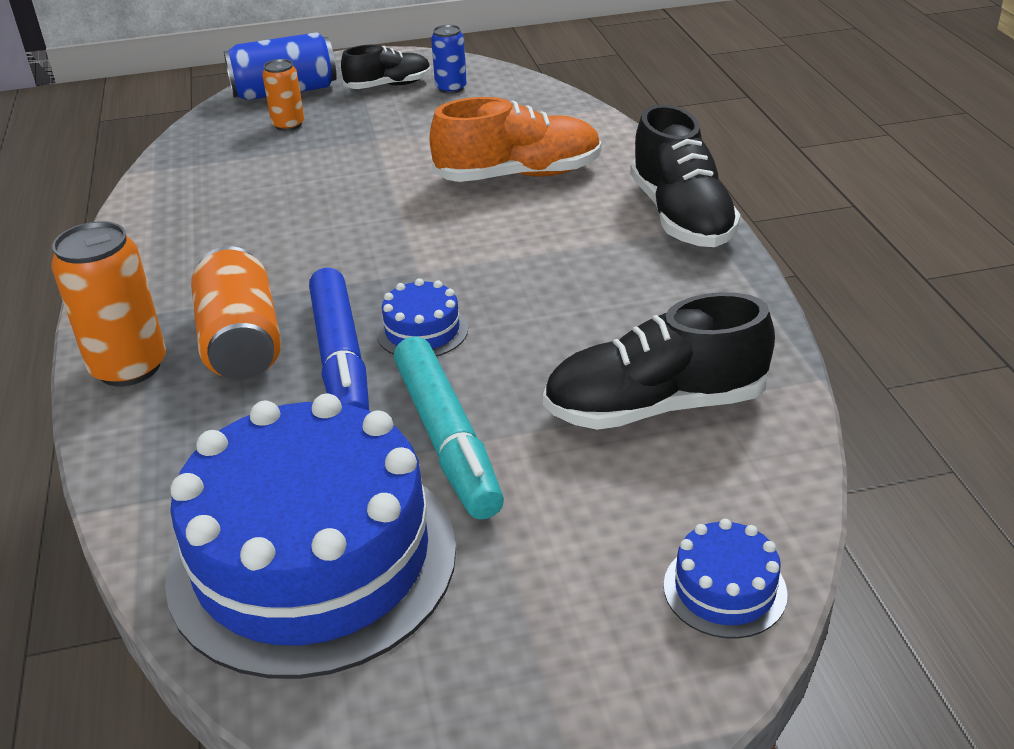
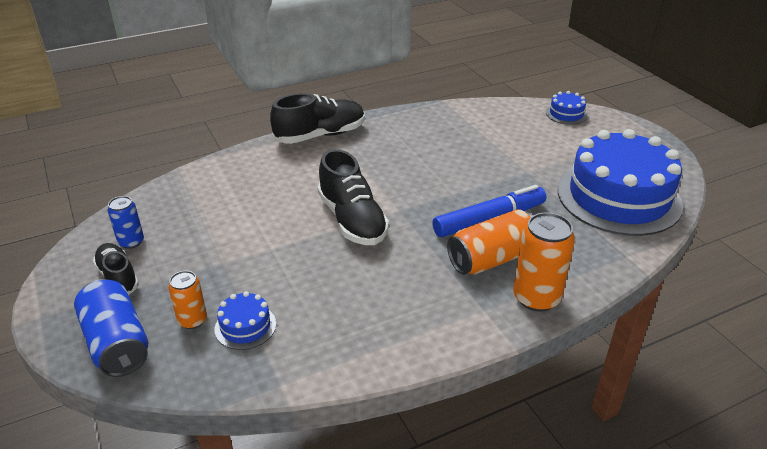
camera: 105 degrees left, 0 degrees up
blue cake [377,278,468,357] -> blue cake moved to [215,291,276,350]
turquoise marker [394,337,504,520] -> none
orange shoe [429,97,602,182] -> none
black shoe [543,292,775,430] -> black shoe moved to [318,149,389,245]

